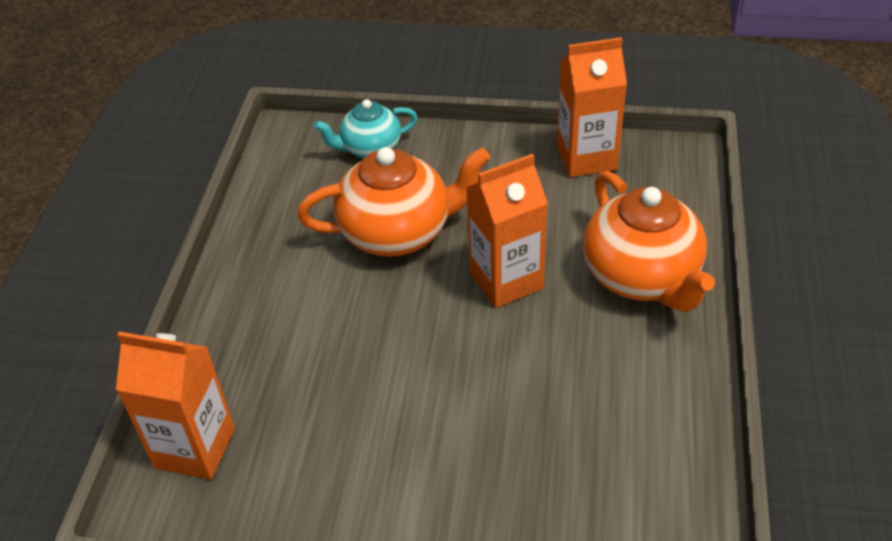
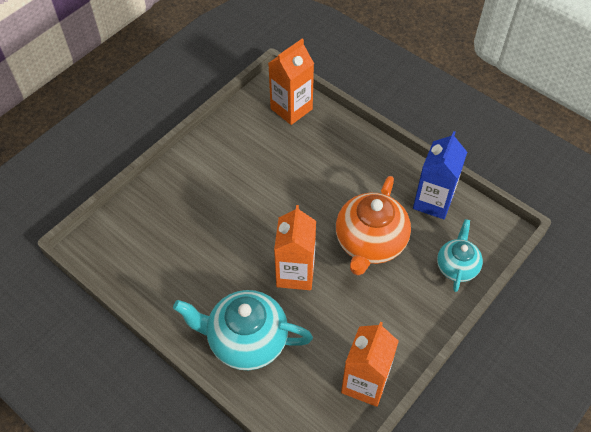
camera: 120 degrees right, 10 degrees up
orange teapot [583,171,715,312] -> turquoise teapot [173,290,313,370]
none -> blue carton [413,131,467,219]

